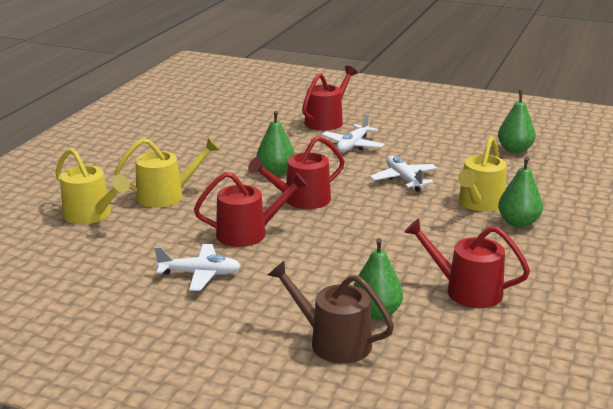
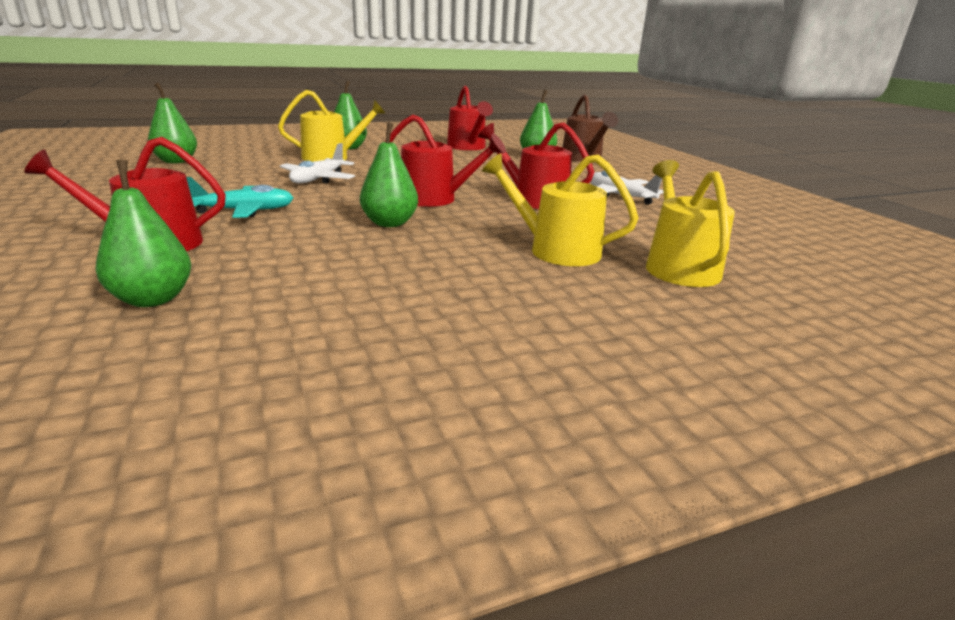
camera: 135 degrees left, 0 degrees up
white plane [322,113,385,152] -> turquoise plane [186,177,294,218]
none -> green pear [95,160,191,307]

